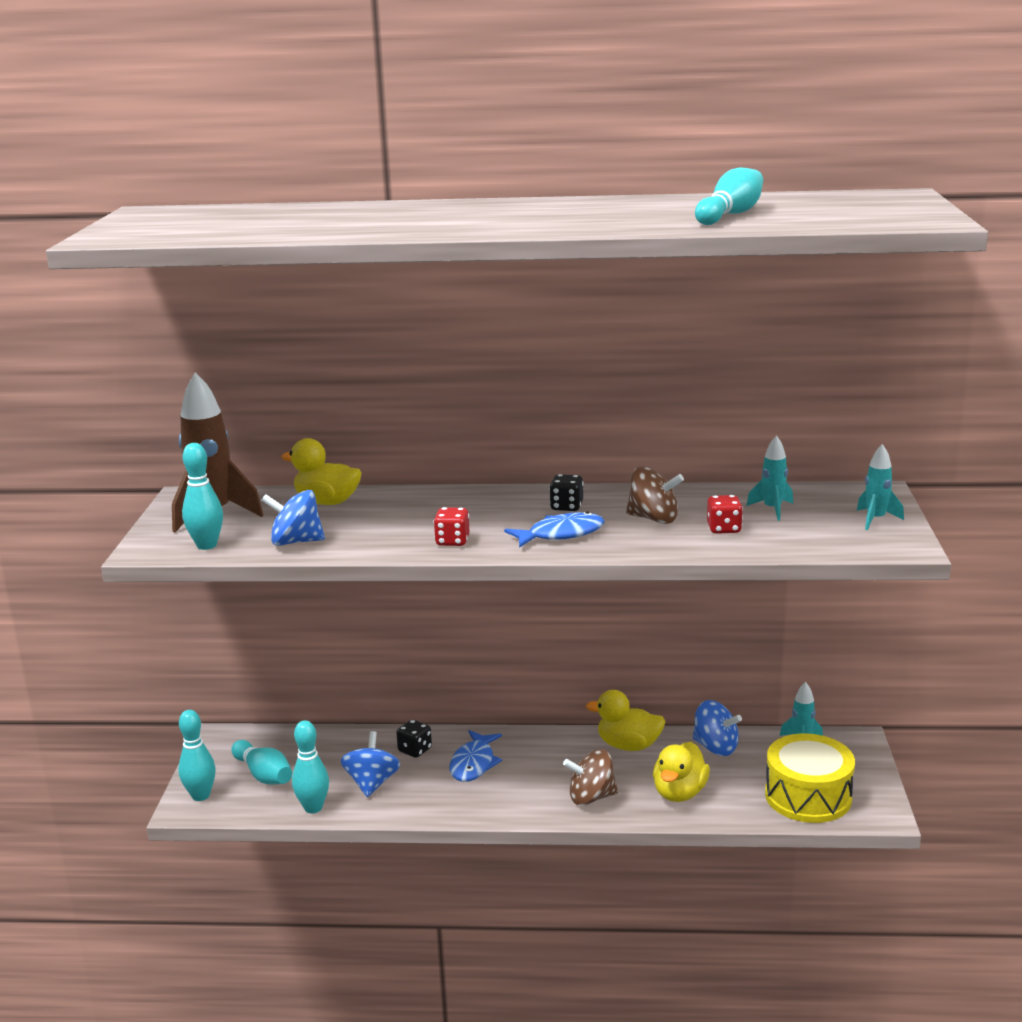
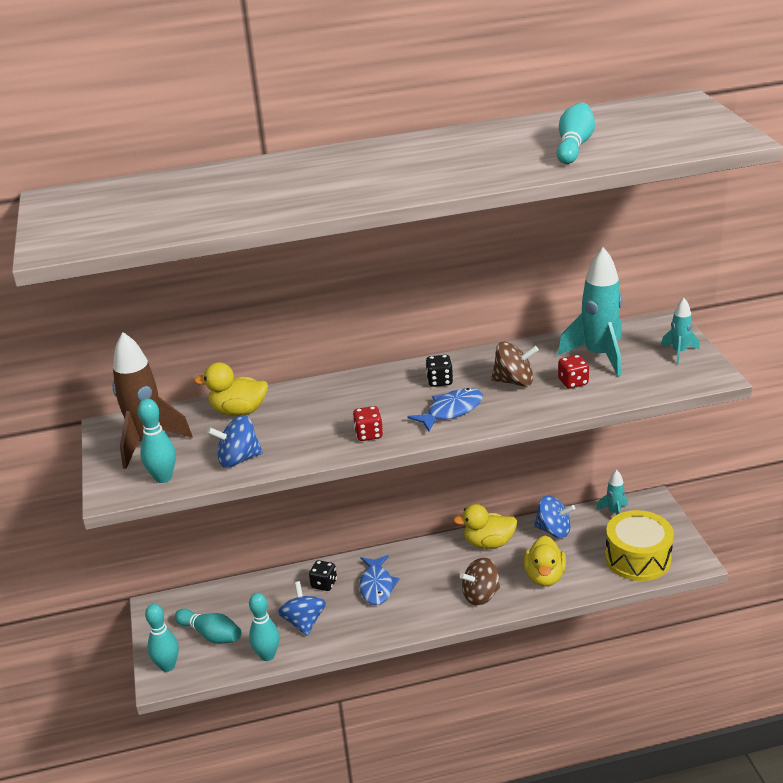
camera: 15 degrees left, 10 degrees up
turquoise rocket [746,435,793,521] -> turquoise rocket [558,247,622,376], size x1.93

